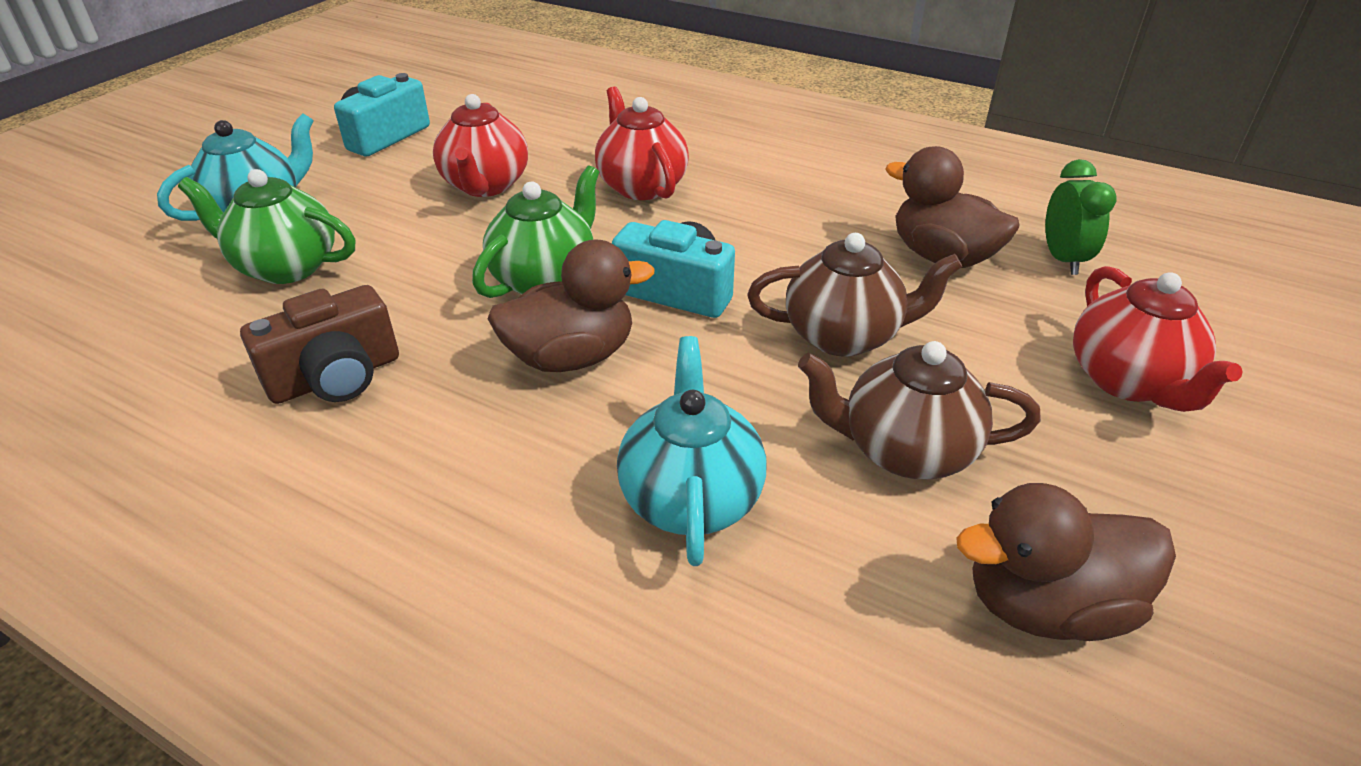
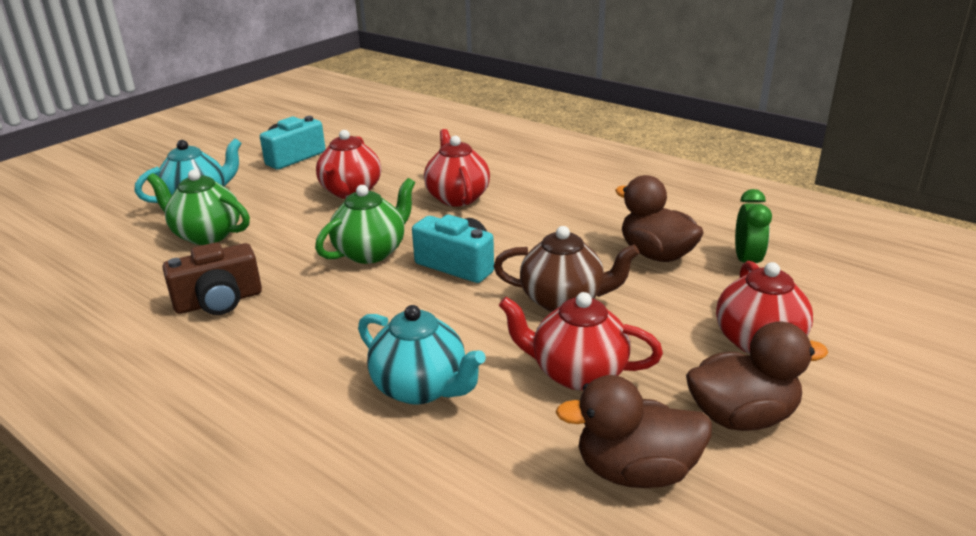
camera: 10 degrees right, 10 degrees down
brown duck [487,239,654,372] -> brown duck moved to [686,321,828,431]
turquoise teapot [617,336,766,566] -> turquoise teapot turned 120 degrees clockwise [358,305,486,405]
brown teapot [798,341,1041,479] -> red teapot [498,292,663,391]

